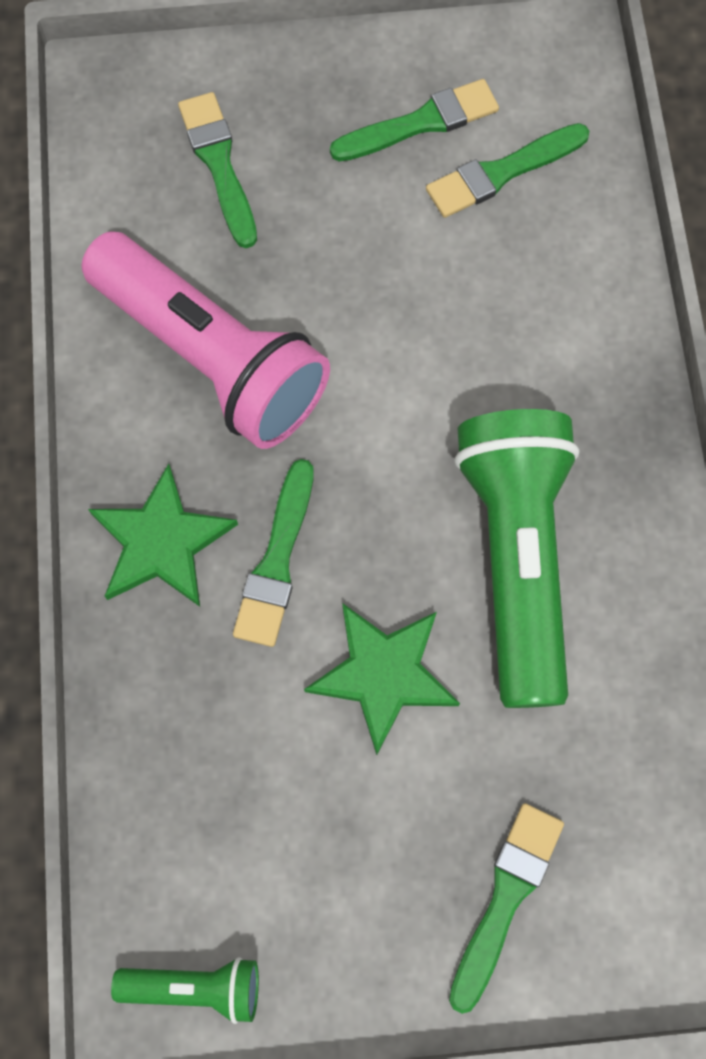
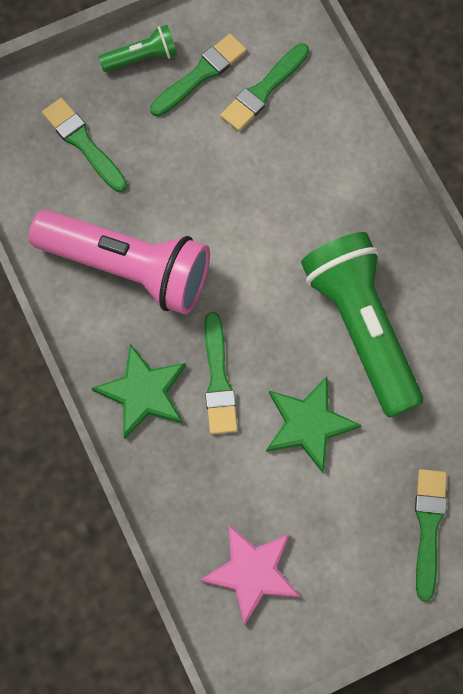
camera: 20 degrees left, 0 degrees up
green flashlight [111,957,259,1024] -> green flashlight moved to [99,25,177,72]
none -> pink star [200,524,300,626]

